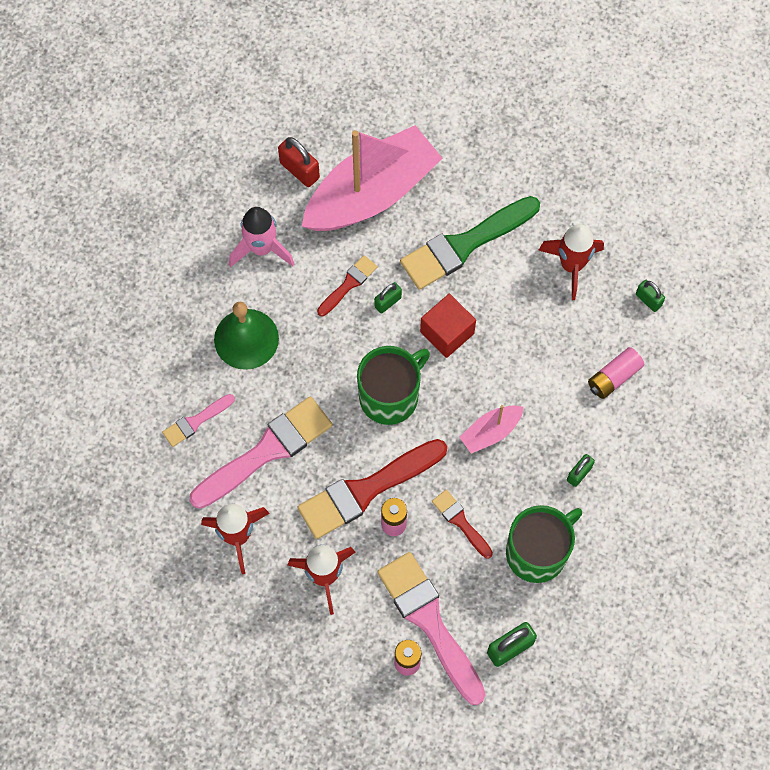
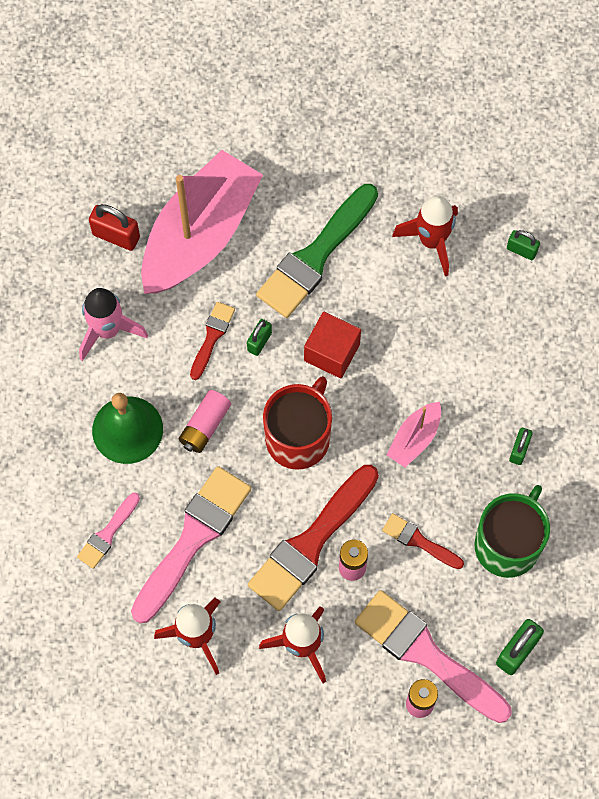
camera: 20 degrees left, 0 degrees up
green mug [357,346,430,425] -> red mug [263,376,332,470]
pink battery [588,347,644,399] -> pink battery moved to [179,390,231,453]

